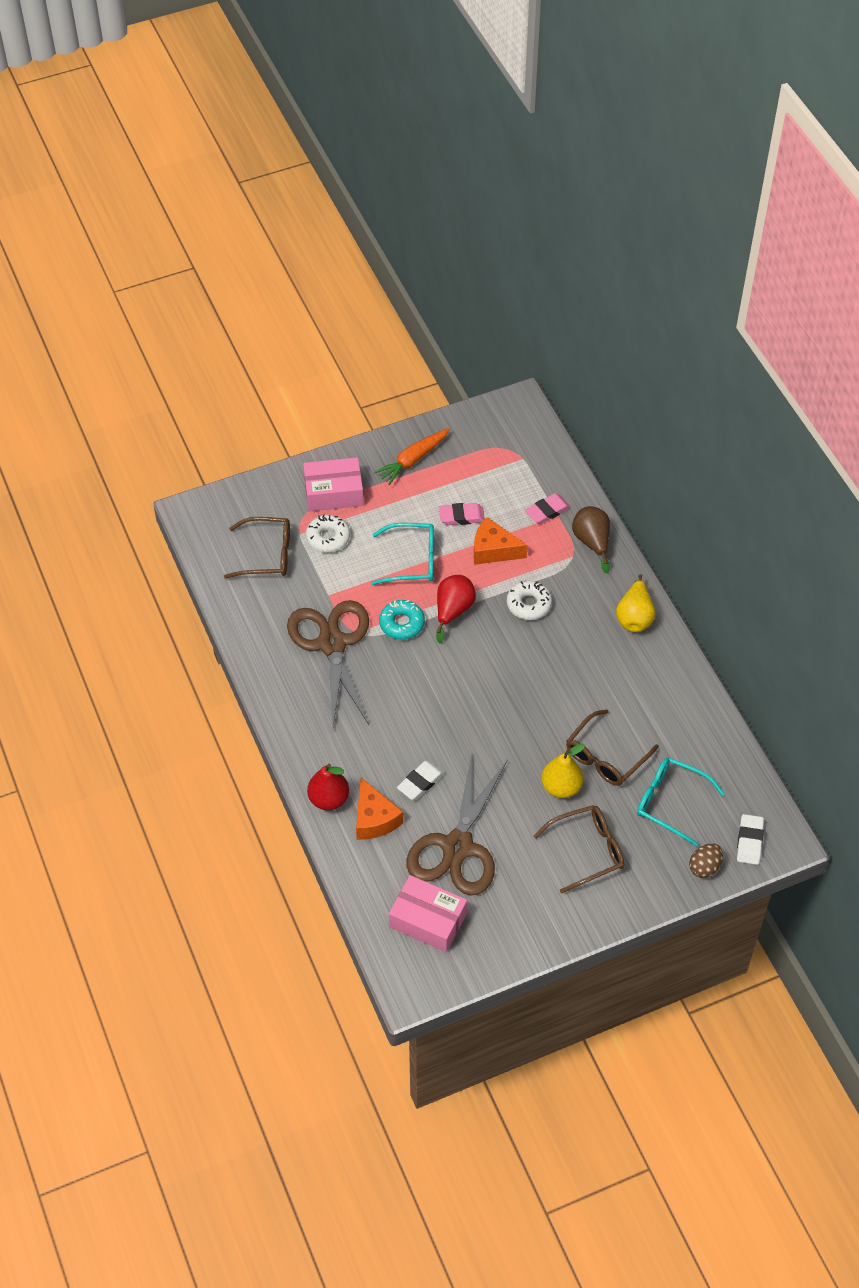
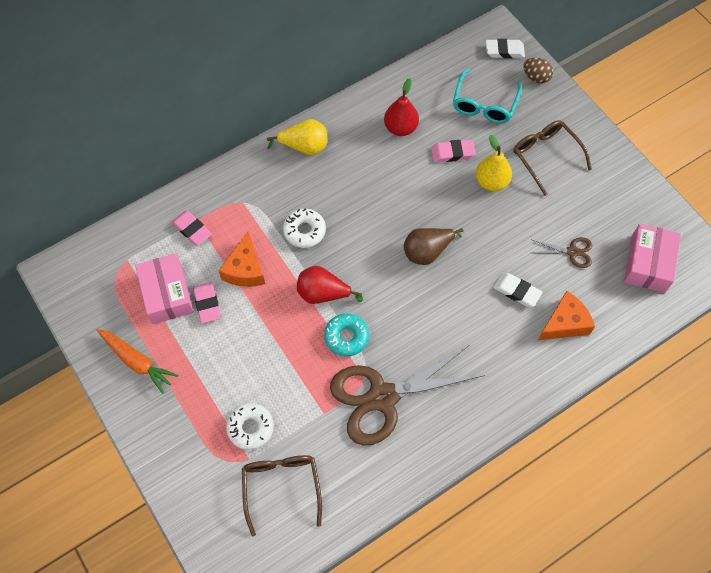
camera: 100 degrees left, 10 degrees up
pink box [303,457,364,511] -> pink box moved to [135,253,194,324]
red pear [307,763,349,810] -> red pear moved to [384,78,419,136]
turquoise glasses [371,523,434,585] -> none
brown scissors [407,754,508,896] -> brown scissors [532,237,592,268], size x0.44
brown glasses [566,709,659,786] -> pink eraser [431,140,475,162]
brown pear [572,506,610,573] -> brown pear moved to [404,228,464,265]

